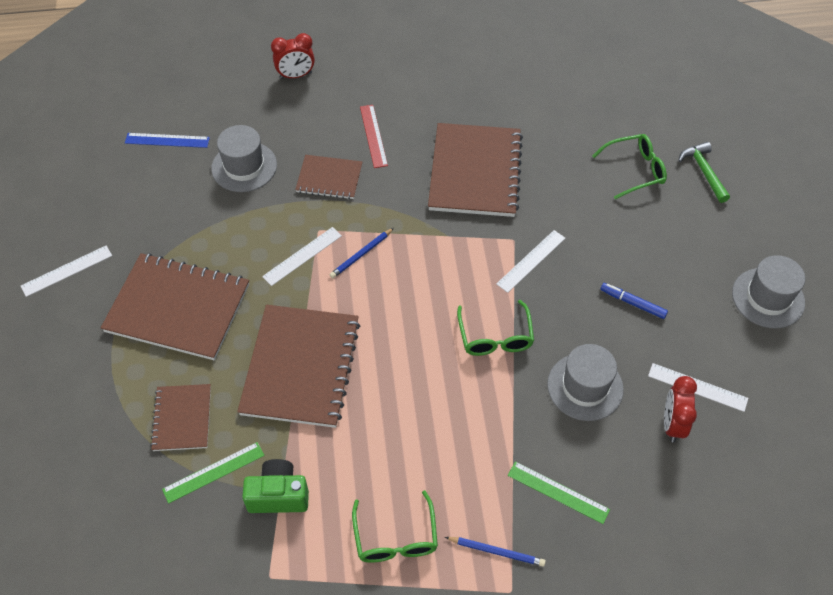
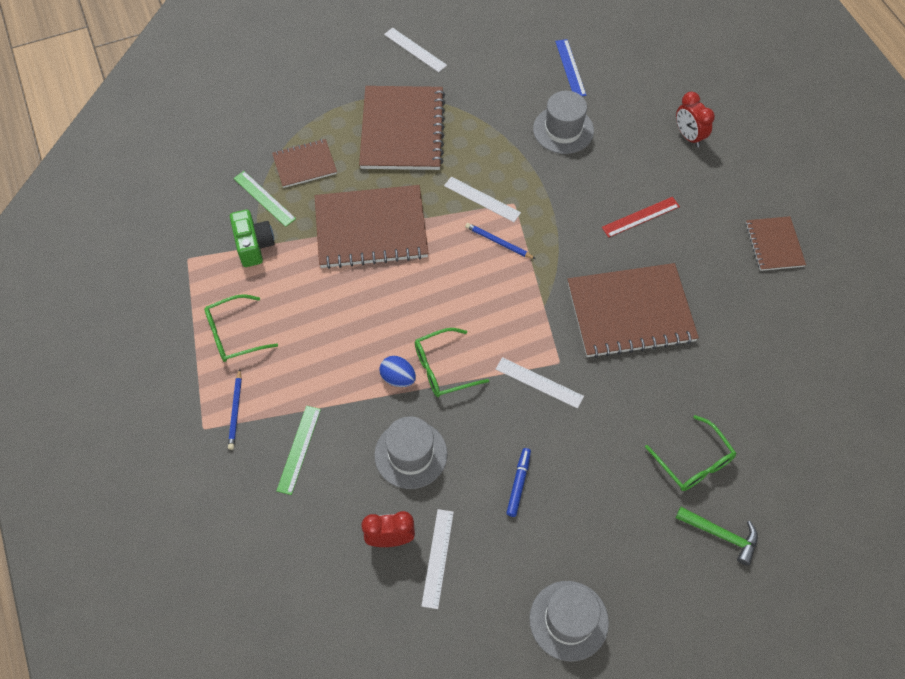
camera: 75 degrees right, 5 degrees up
brown notebook [295,155,362,199] -> brown notebook moved to [746,216,806,271]
green hammer [678,142,730,203] -> green hammer turned 60 degrees clockwise [676,507,758,566]
none -> blue egg [379,356,416,387]

